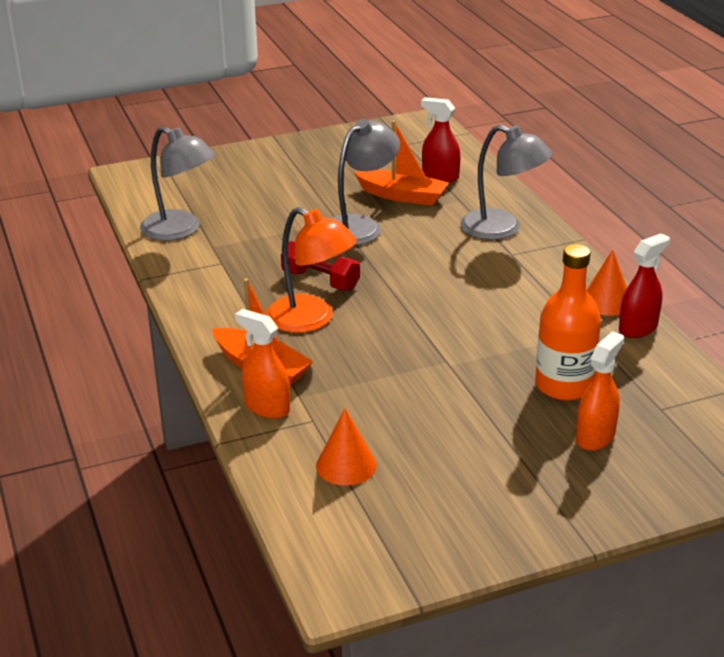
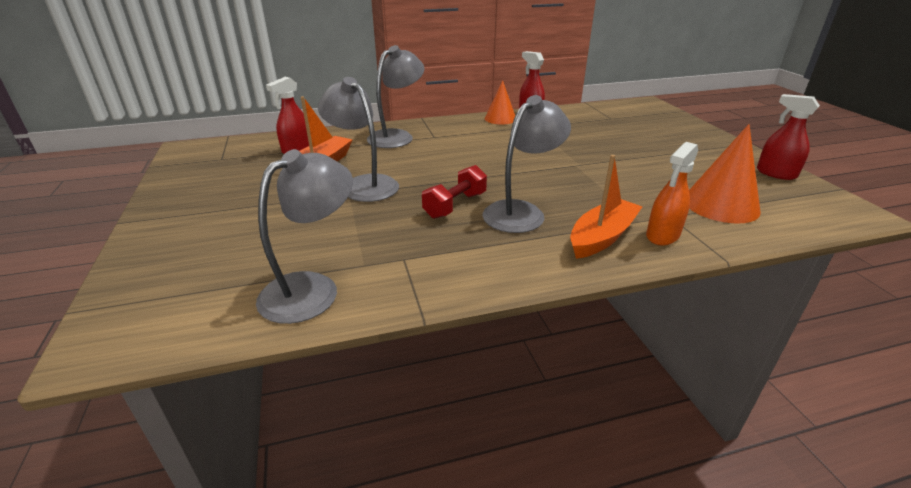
camera: 85 degrees left, 0 degrees up
orange lamp [266,207,357,333] -> grey lamp [483,95,571,233]
orange cone [316,408,377,486] -> orange cone [689,124,761,224], size x1.55
orange bottle [535,244,601,401] -> none
orange spray bottle [576,331,624,451] -> none
none -> red spray bottle [757,94,820,180]

